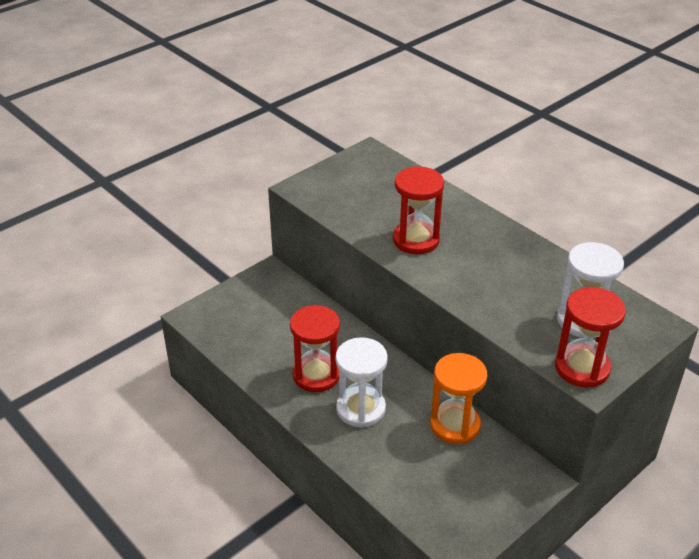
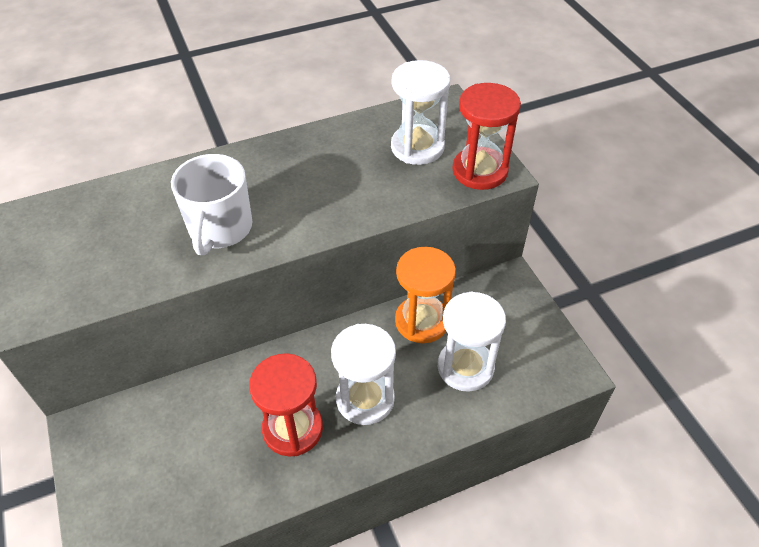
camera: 70 degrees left, 10 degrees up
red hourglass [393,166,444,254] -> white mug [171,154,253,255]
none -> white hourglass [438,292,506,392]

